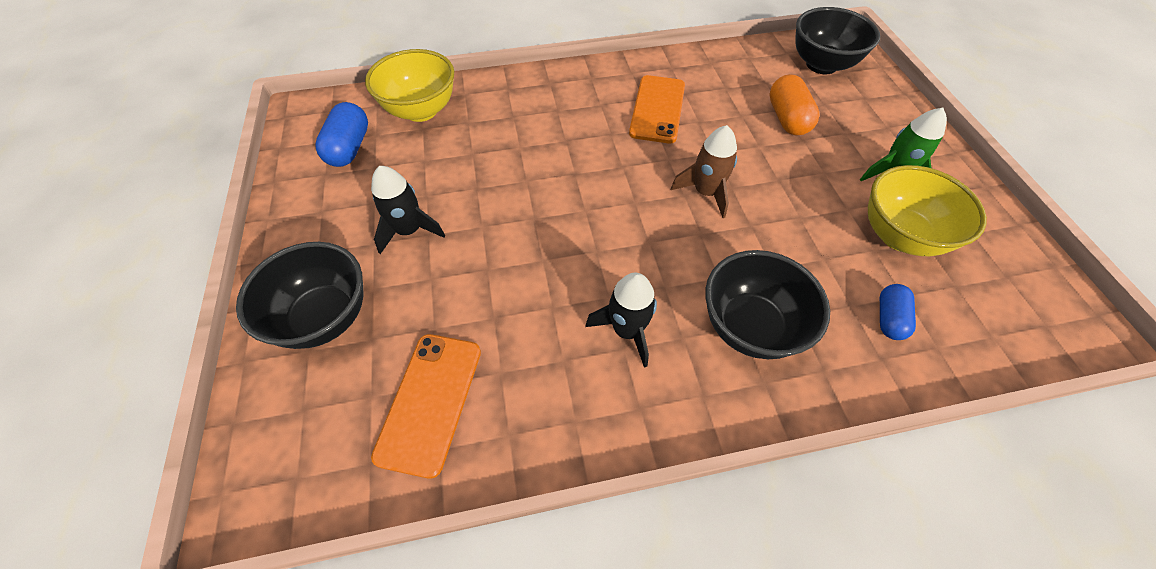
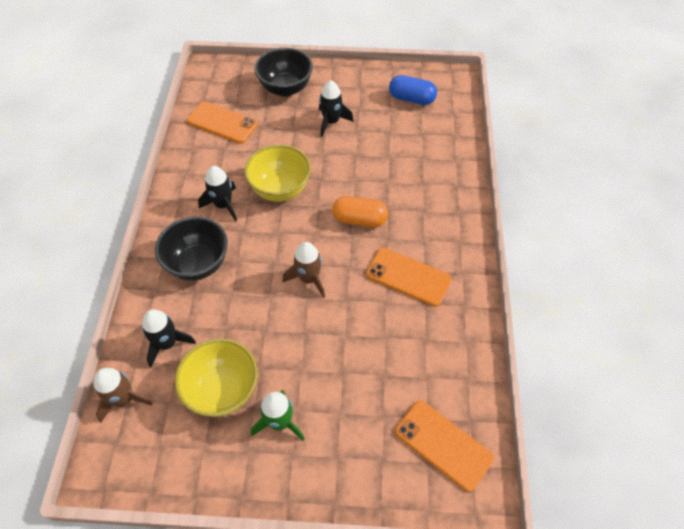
camera: 105 degrees right, 0 degrees up
yellow bowl [365,49,454,122] -> yellow bowl moved to [244,145,311,202]
orange capsule [769,74,820,136] -> orange capsule moved to [332,196,388,227]
black bowl [795,7,880,74] -> orange phone [395,401,494,492]
blue capsule [880,284,916,340] -> black rocket [142,309,196,367]
none -> brown rocket [93,368,153,422]

